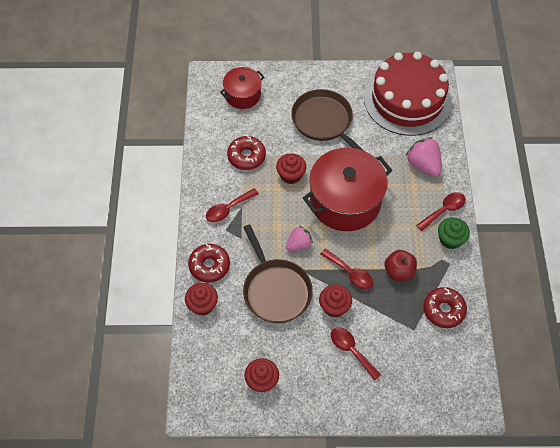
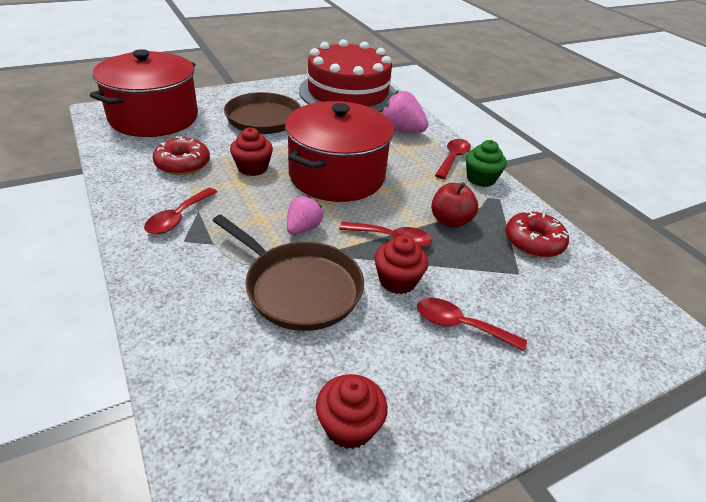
camera: 30 degrees left, 20 degrees down
red cupcake [185,283,218,316] -> none
red donut [188,244,230,283] -> none
red pot [220,67,264,109] -> red pot [90,49,198,137], size x1.83

